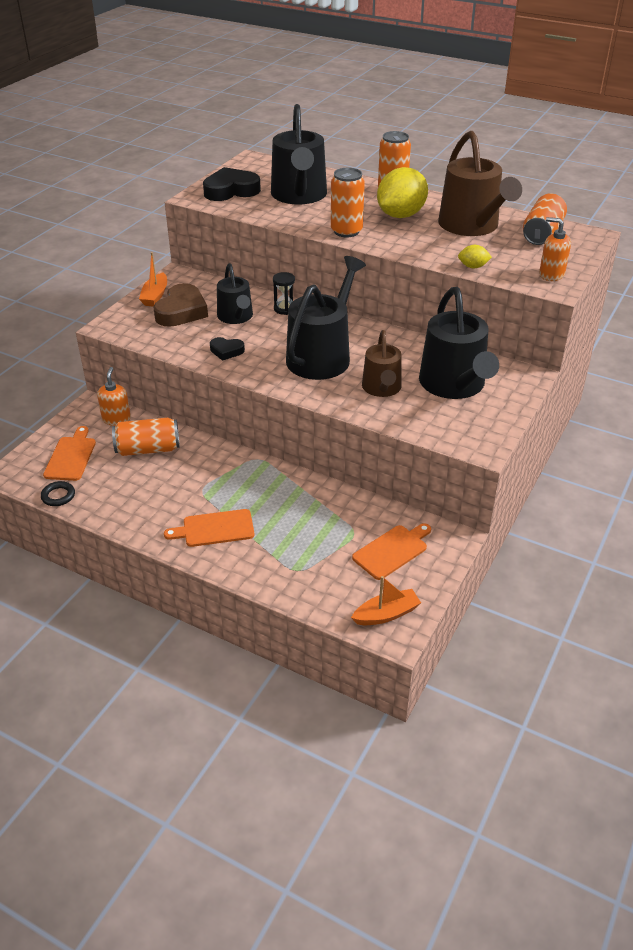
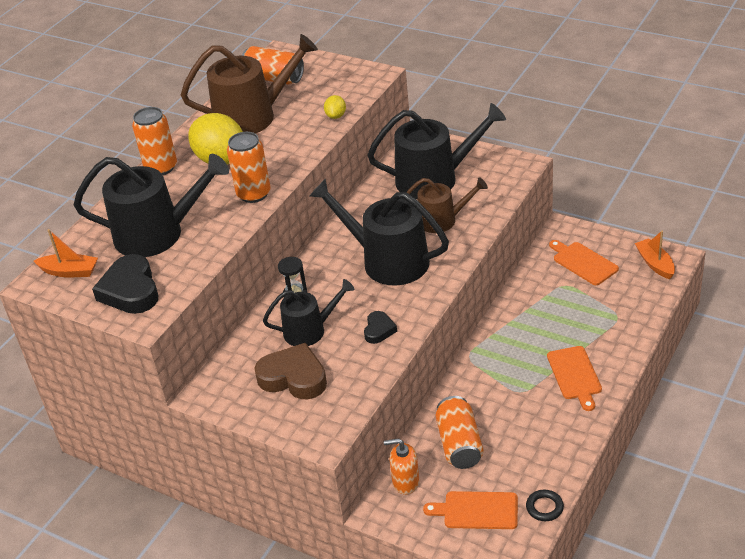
camera: 85 degrees left, 0 degrees up
orange boat [139,252,167,306] -> orange boat moved to [34,229,98,277]
orange soap dispenser [539,217,571,281] -> none

